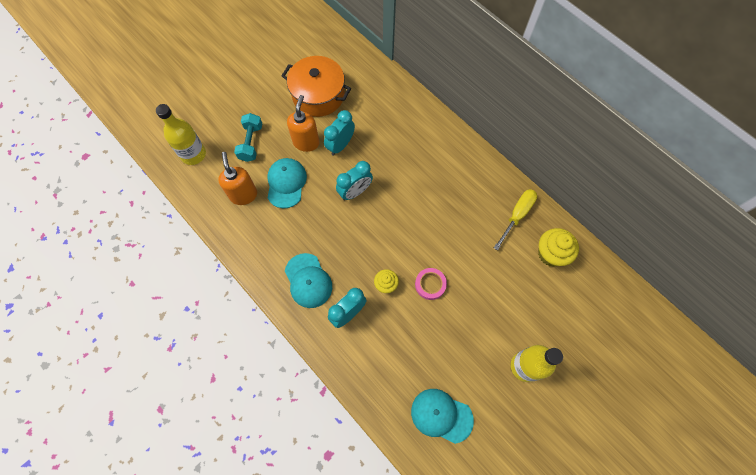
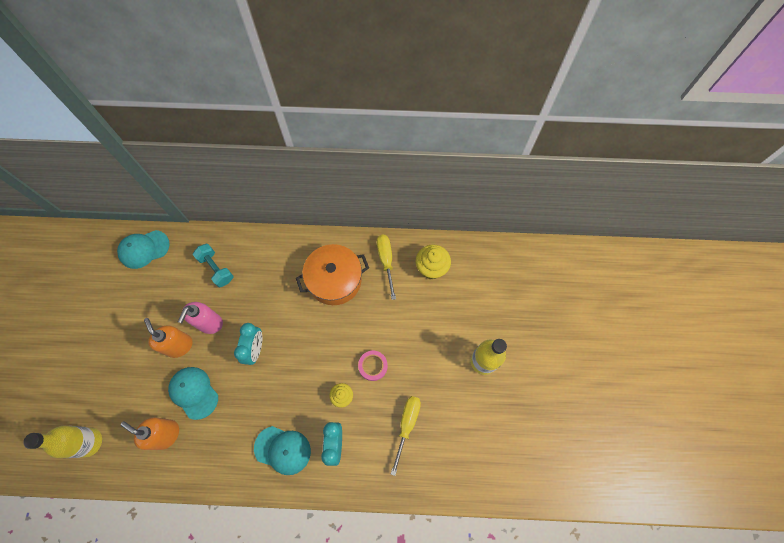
camera: 45 degrees left, 0 degrees up
turquoise dumbbell [234,113,262,162] -> turquoise dumbbell moved to [193,244,234,287]
orange pot [281,56,351,117] -> orange pot moved to [296,244,369,305]
turquoise clock [324,110,355,156] -> pink soap dispenser [178,302,223,334]
turquoise cap [411,389,474,444] -> turquoise cap moved to [117,230,170,269]
none -> yellow screwdriver [391,396,421,476]

